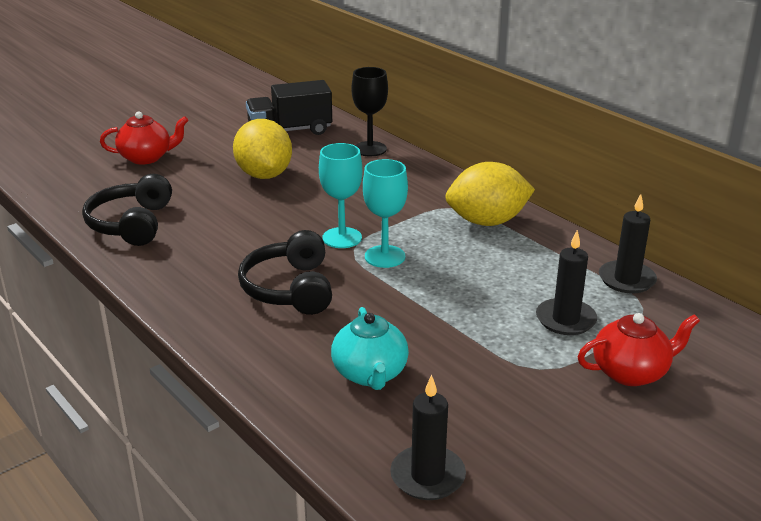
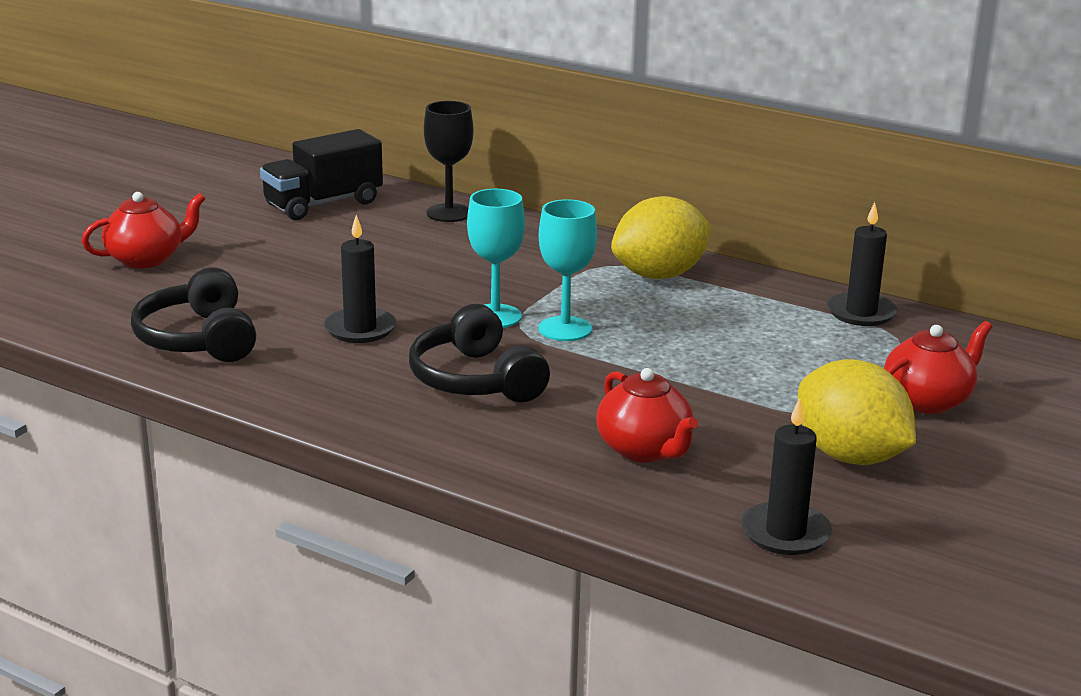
camera: 20 degrees left, 5 degrees down
yellow lemon [233,119,292,179] -> yellow lemon moved to [797,359,916,465]
turquoise teapot [331,307,409,390] -> red teapot [597,368,698,462]
black candle [536,230,597,335] -> black candle moved to [324,215,396,343]

